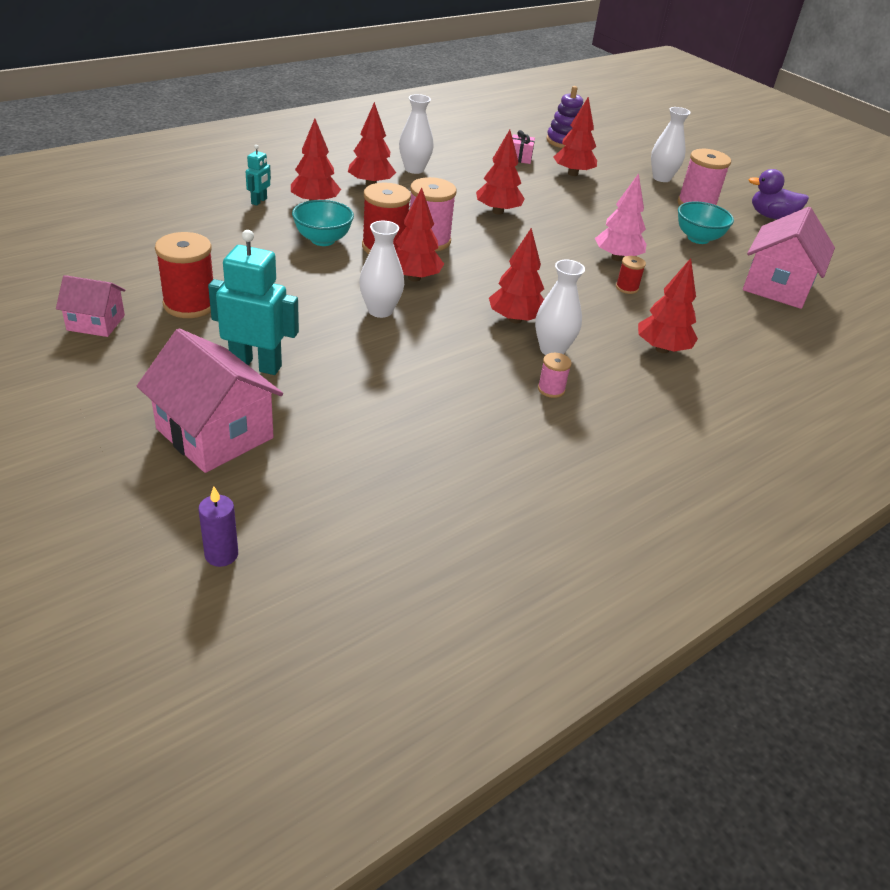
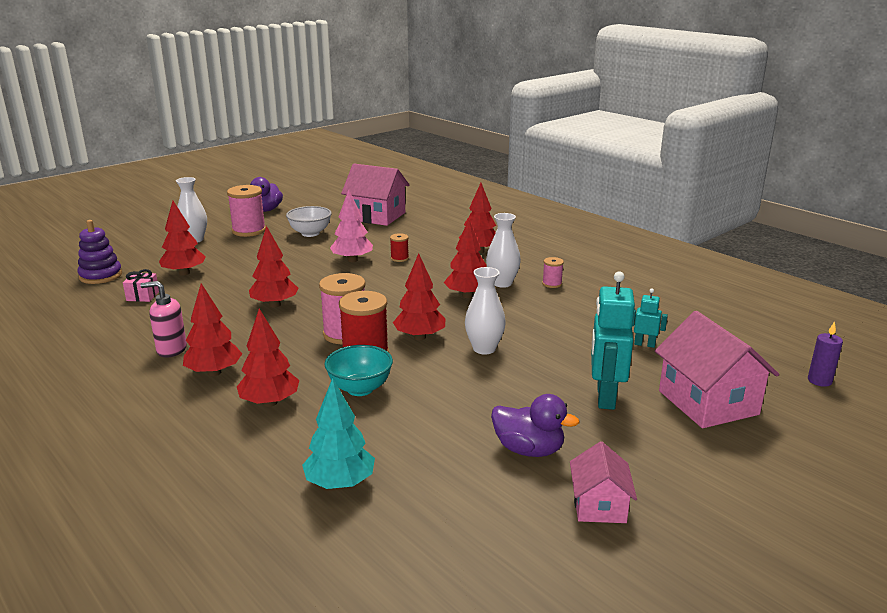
camera: 90 degrees left, 15 degrees down
pink house [137,328,283,473] -> pink house turned 60 degrees counterclockwise [655,311,779,428]
red spool [155,232,213,318] -> purple duck [491,394,580,457]
turquoise robot [246,145,271,206] -> turquoise robot moved to [632,288,668,348]
white vase [399,94,434,174] -> pink soap dispenser [141,281,187,358]
turquoise bowl [678,201,734,244] -> white bowl [286,206,331,237]
none -> turquoise tree [302,378,375,489]

